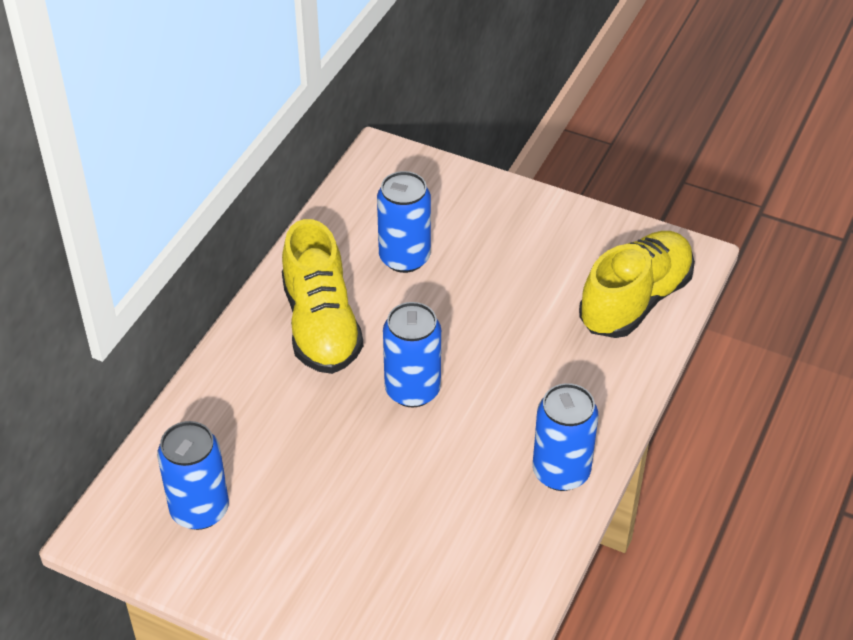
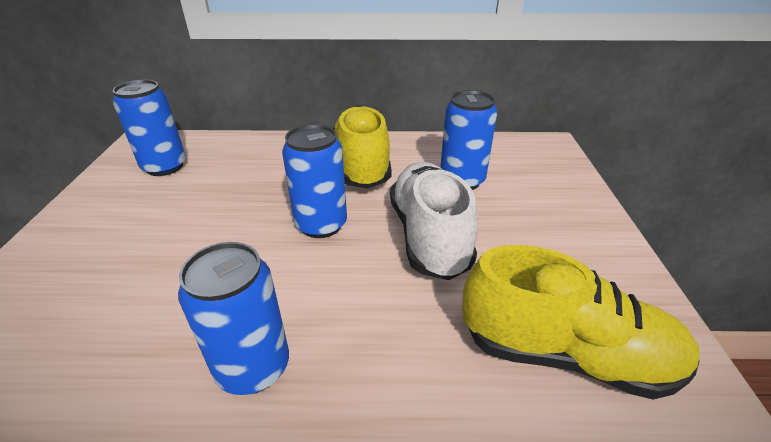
camera: 65 degrees right, 10 degrees down
yellow shoe [282,219,363,374] -> yellow shoe turned 120 degrees clockwise [333,105,392,188]
none -> white shoe [390,162,478,280]

